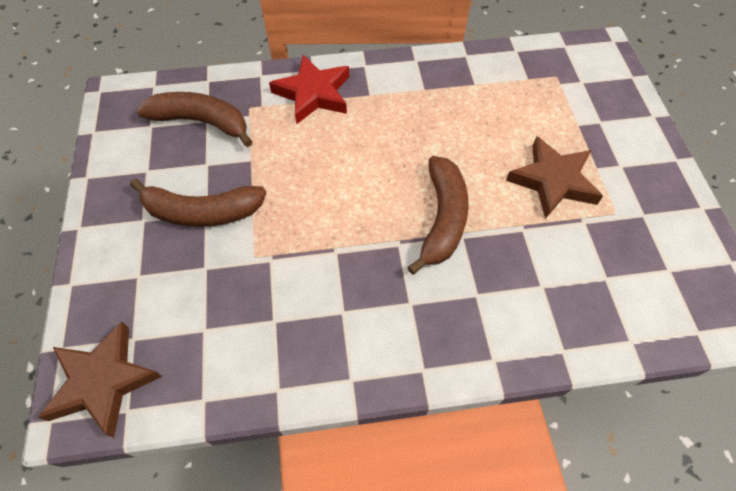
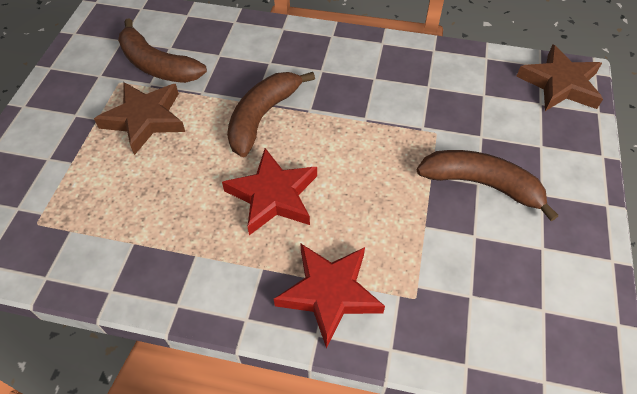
camera: 160 degrees left, 5 degrees down
brown banana [136,92,253,147] -> brown banana moved to [118,18,207,83]
none -> red star [222,148,317,235]

